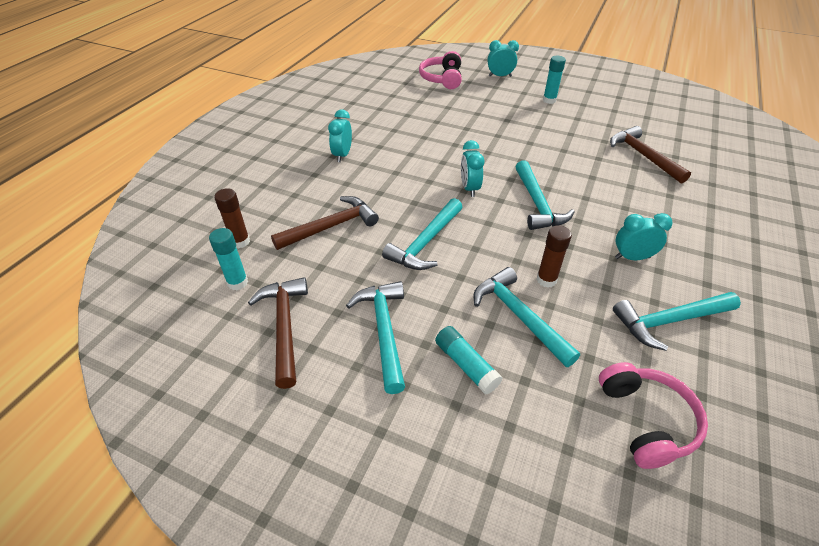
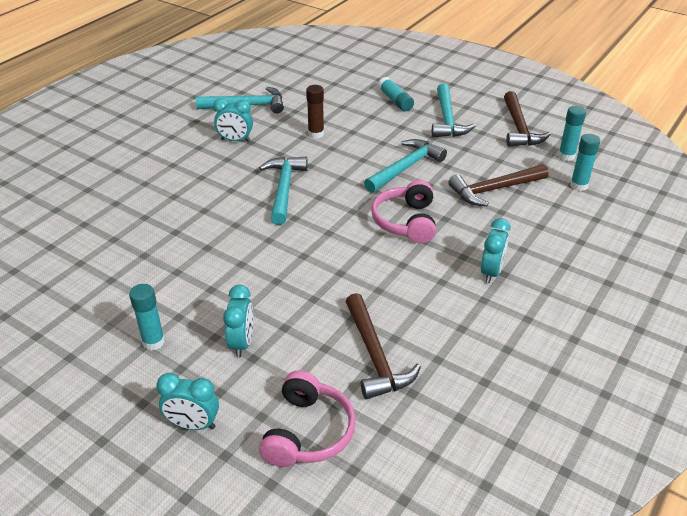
camera: 170 degrees left, 5 degrees down
brown glue stick [214,188,250,248] -> turquoise glue stick [570,134,600,191]
turquoise clock [461,140,484,197] -> turquoise clock moved to [223,285,253,357]
turquoise hammer [474,267,580,367] -> none
pink headphones [599,362,708,469] -> pink headphones moved to [371,180,436,244]
brown hammer [610,126,691,184] -> brown hammer moved to [345,293,421,399]

